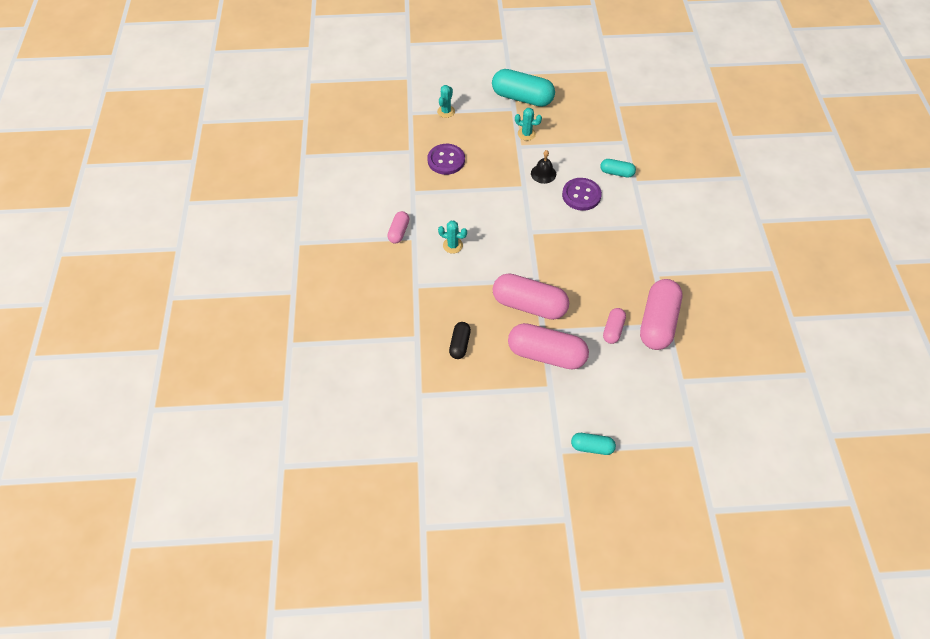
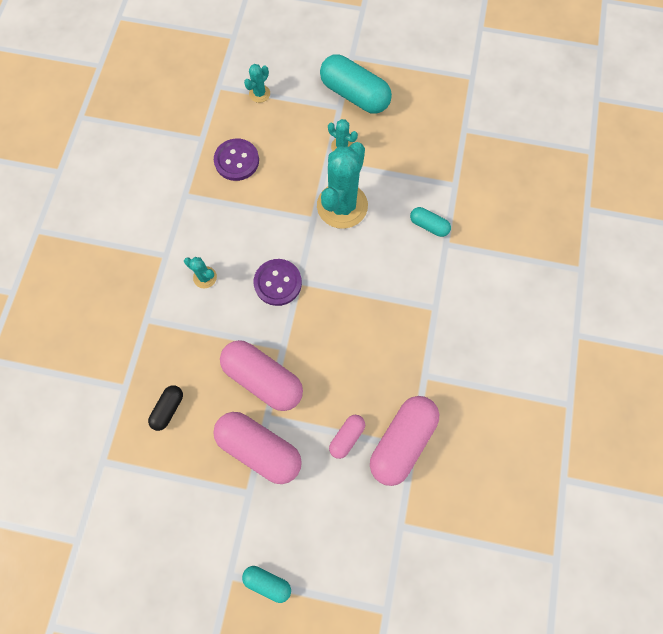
camera: 15 degrees right, 15 degrees up
pink capsule [387,211,409,244] -> none
black bell [531,150,556,184] -> turquoise cactus [317,142,368,229]
purple button [562,178,602,211] -> purple button moved to [254,259,302,306]

